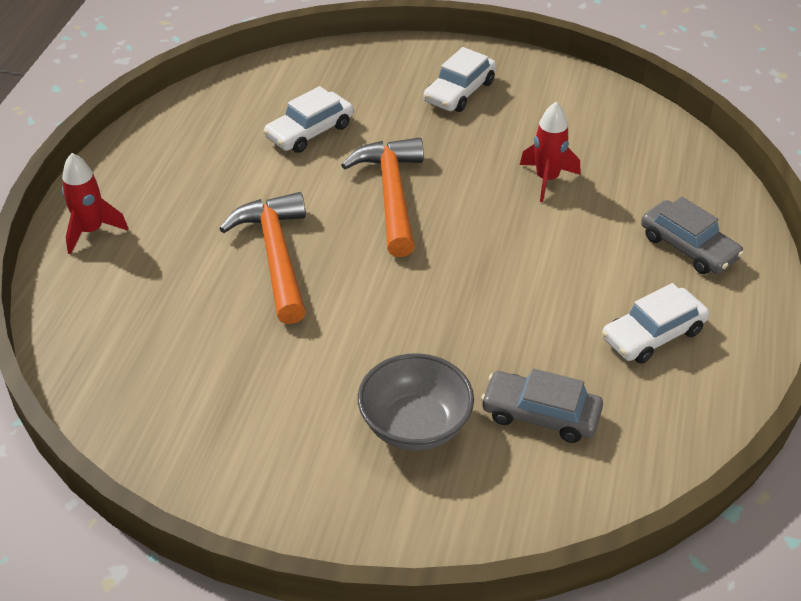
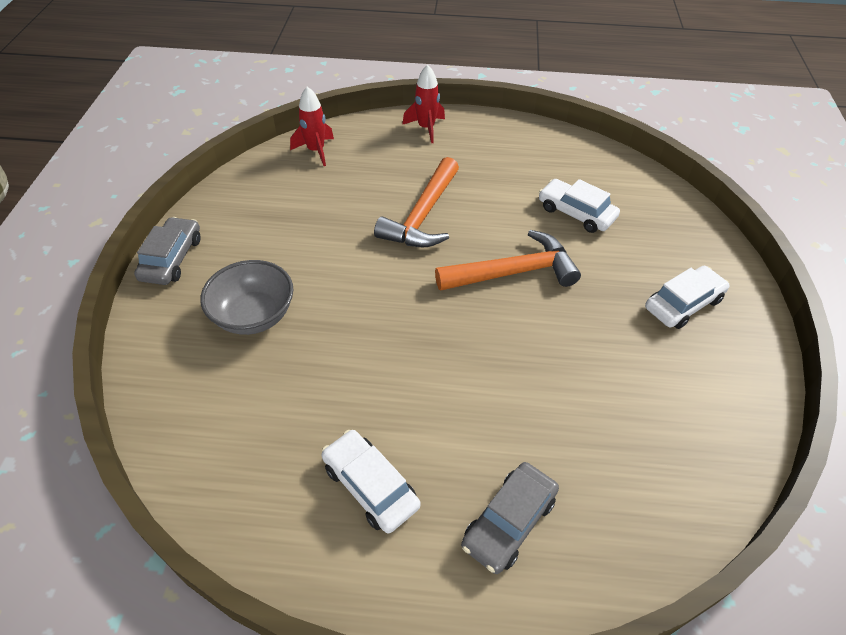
camera: 80 degrees right, 5 degrees up
orange hammer [219,192,306,324] -> orange hammer turned 135 degrees clockwise [374,157,459,247]
white car [423,47,497,112] -> white car turned 120 degrees clockwise [645,266,730,329]
grey car [481,369,603,443] -> grey car moved to [134,217,201,285]
red rocket [520,102,580,202] -> red rocket moved to [290,87,334,166]

